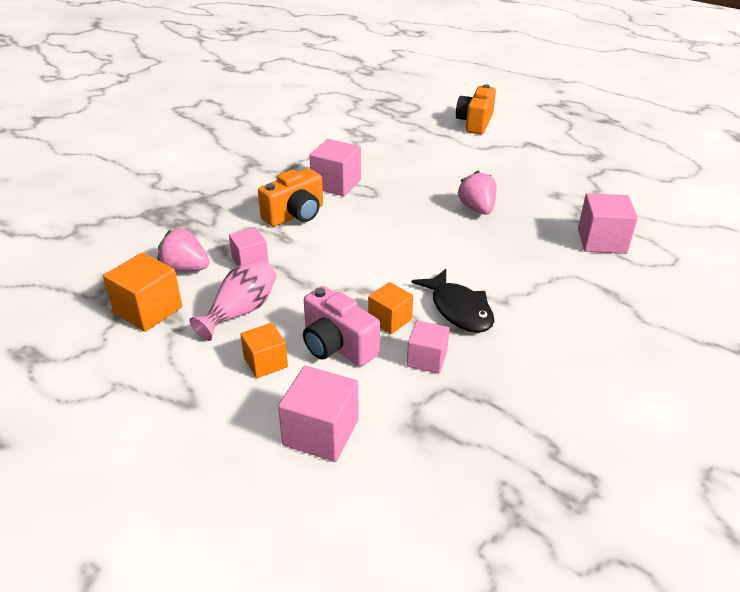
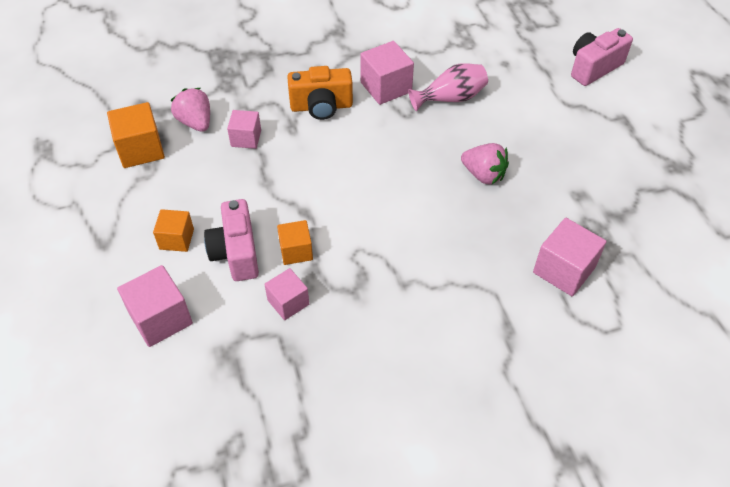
camera: 35 degrees right, 15 degrees up
pink vase [189,260,276,341] -> pink vase moved to [408,63,488,111]
black fish [411,269,494,333] -> none
orange camera [456,84,496,134] -> pink camera [571,28,633,86]
pink strawberry [458,171,496,215] -> pink strawberry turned 105 degrees clockwise [461,143,509,184]

